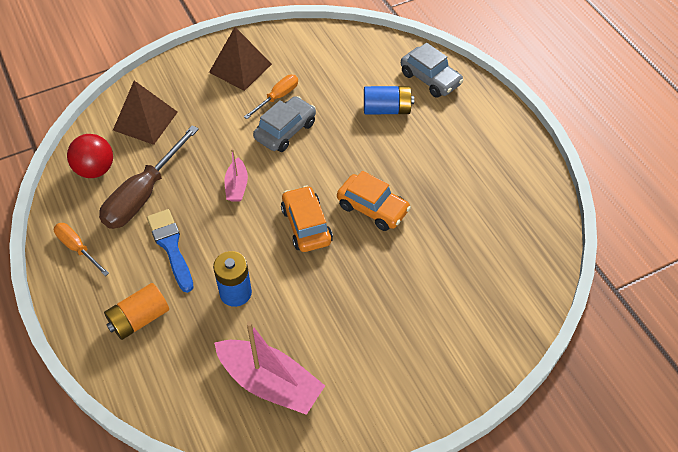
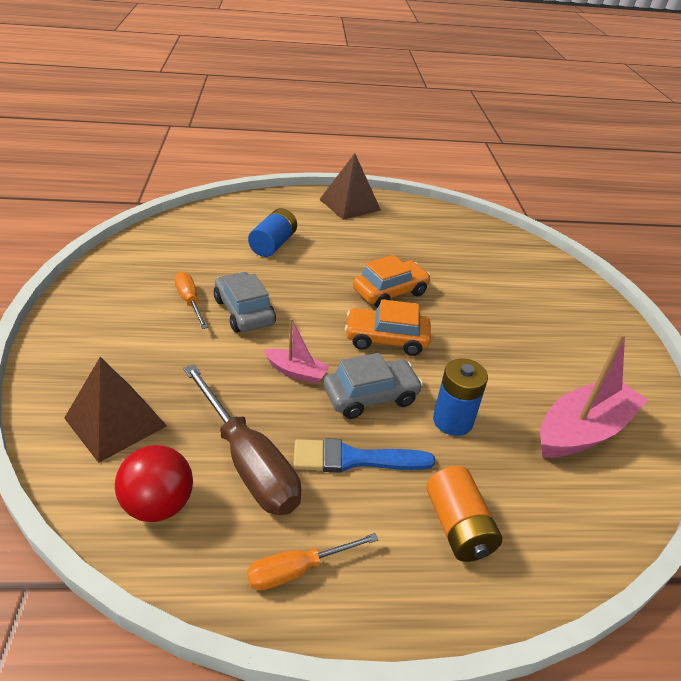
camera: 70 degrees left, 15 degrees down
brown pyramid [209,27,272,91] -> brown pyramid moved to [320,153,381,220]
grey car [401,43,464,98] -> grey car moved to [323,353,423,419]

